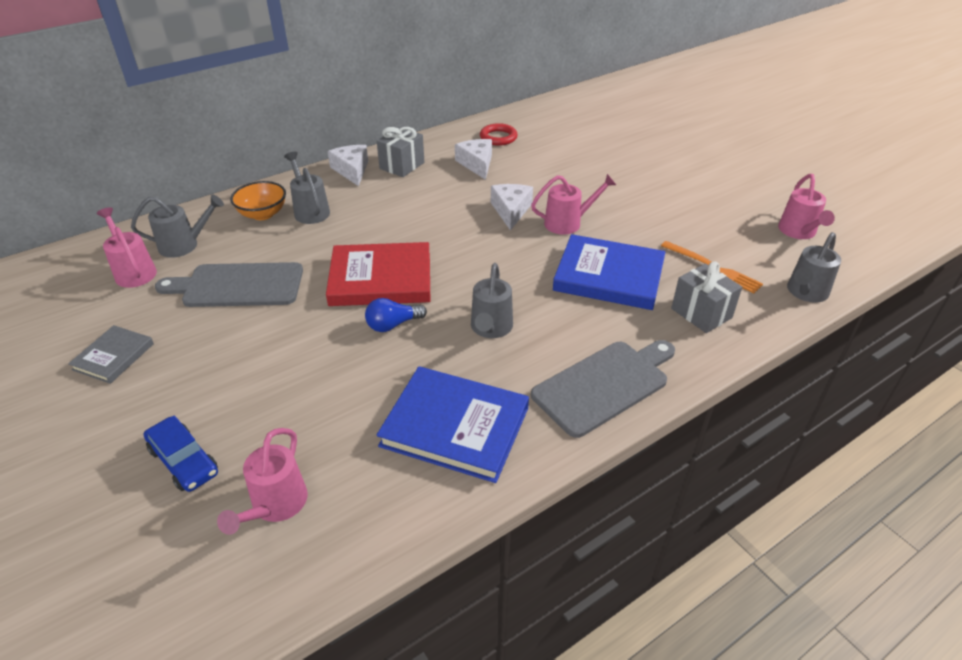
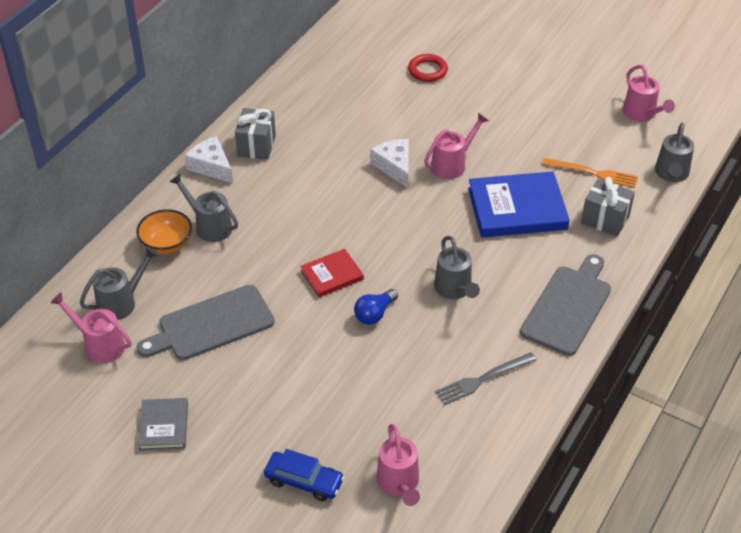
camera: 25 degrees left, 5 degrees up
red book [326,242,430,306] -> red book [300,249,364,297], size x0.55
blue book [376,366,529,483] -> grey fork [435,352,537,405]
white cheese [455,139,492,180] -> none
red ring [480,123,518,146] -> red ring moved to [408,54,448,82]

